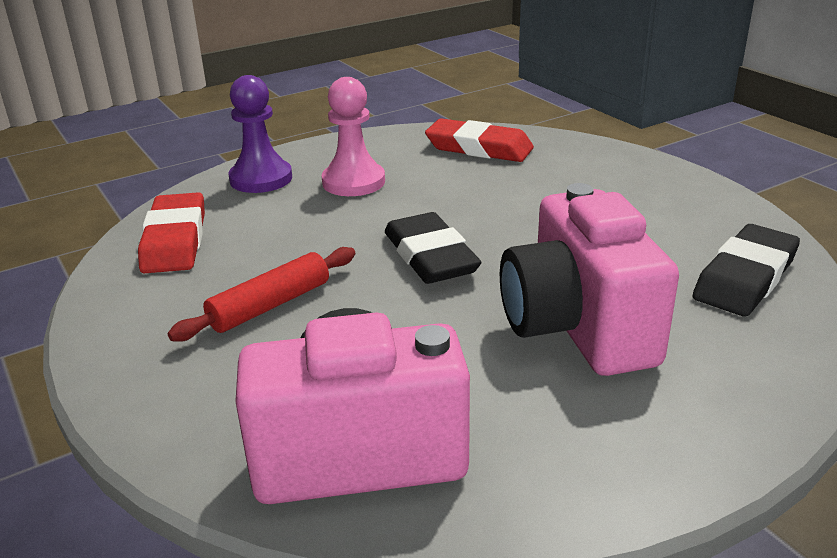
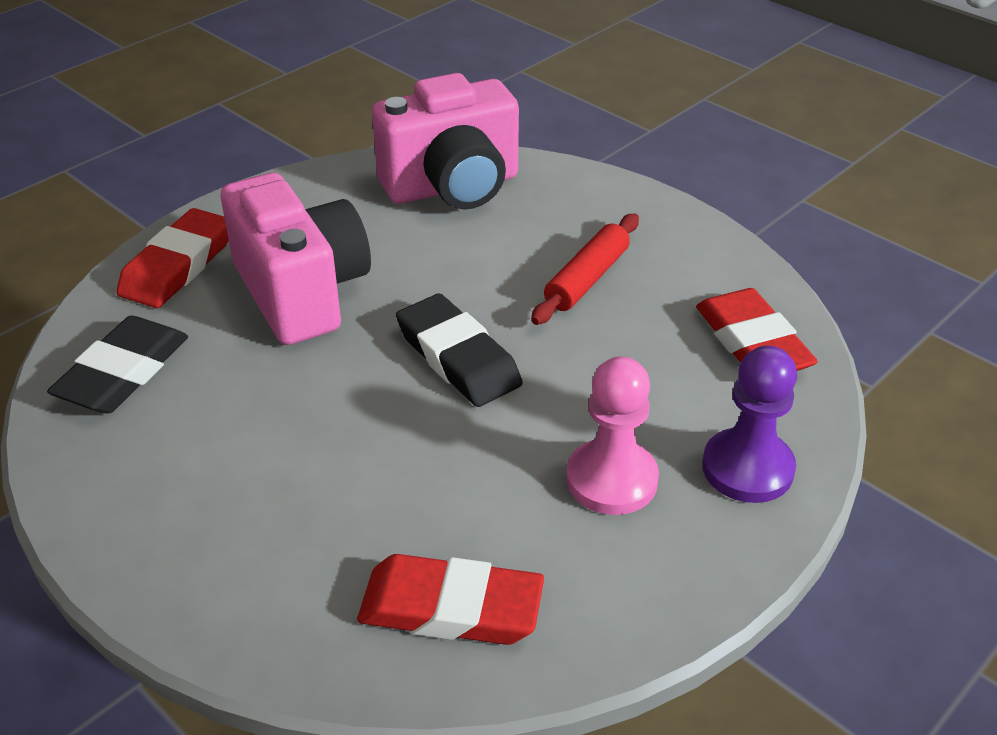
camera: 165 degrees right, 10 degrees up
none -> red eraser [117,208,229,308]

